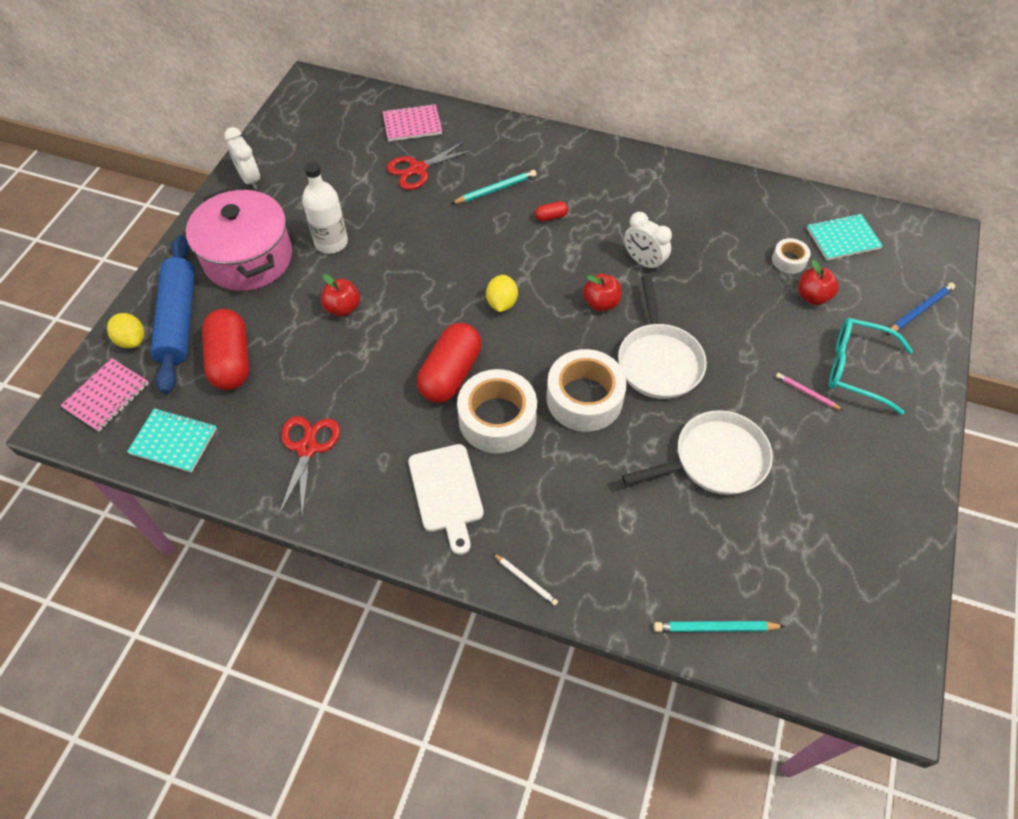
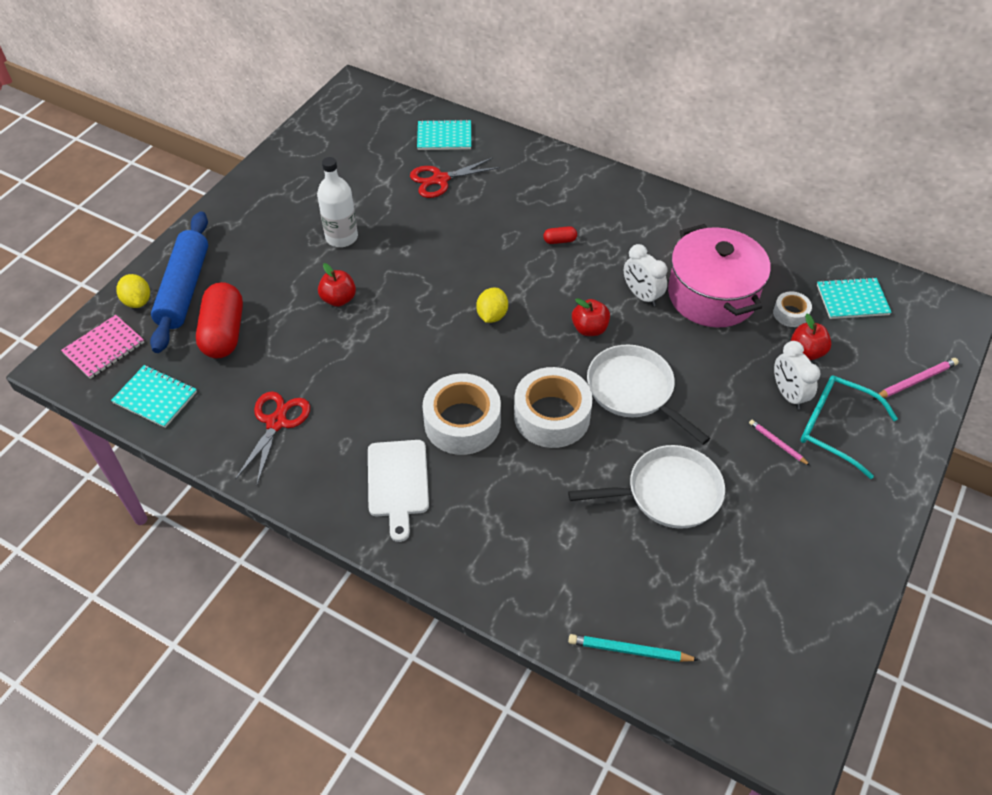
camera: 10 degrees right, 5 degrees down
pink pot [186,188,292,291] -> pink pot moved to [668,224,771,328]
white clock [224,127,260,189] -> white clock moved to [774,341,820,409]
pink notebook [383,104,442,141] -> turquoise notebook [417,119,471,150]
red capsule [417,323,481,403] -> none
turquoise pencil [451,170,537,204] -> none
white pencil [493,553,558,606] -> none
white pan [618,275,707,399] -> white pan turned 135 degrees clockwise [587,345,710,445]
blue pencil [886,283,955,335] -> pink pencil [872,358,959,400]

